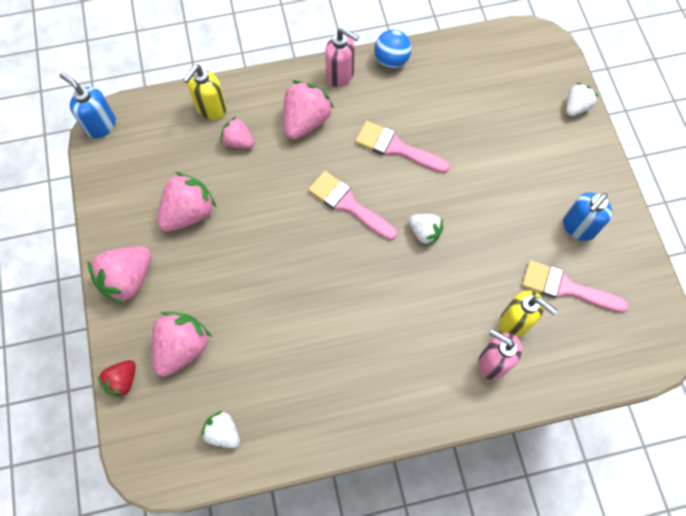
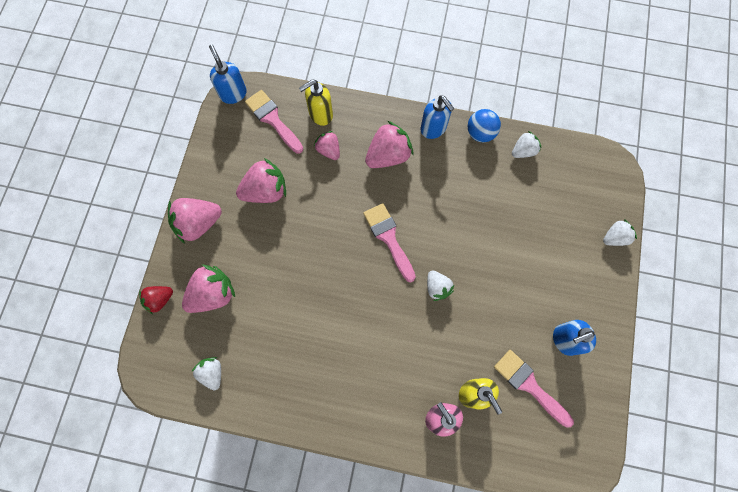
camera: 25 degrees right, 5 degrees up
pink soap dispenser [325,28,359,87] -> blue soap dispenser [421,95,454,139]
pink brush [356,121,450,173] -> pink brush moved to [245,90,303,154]
none -> white strawberry [512,131,541,158]

